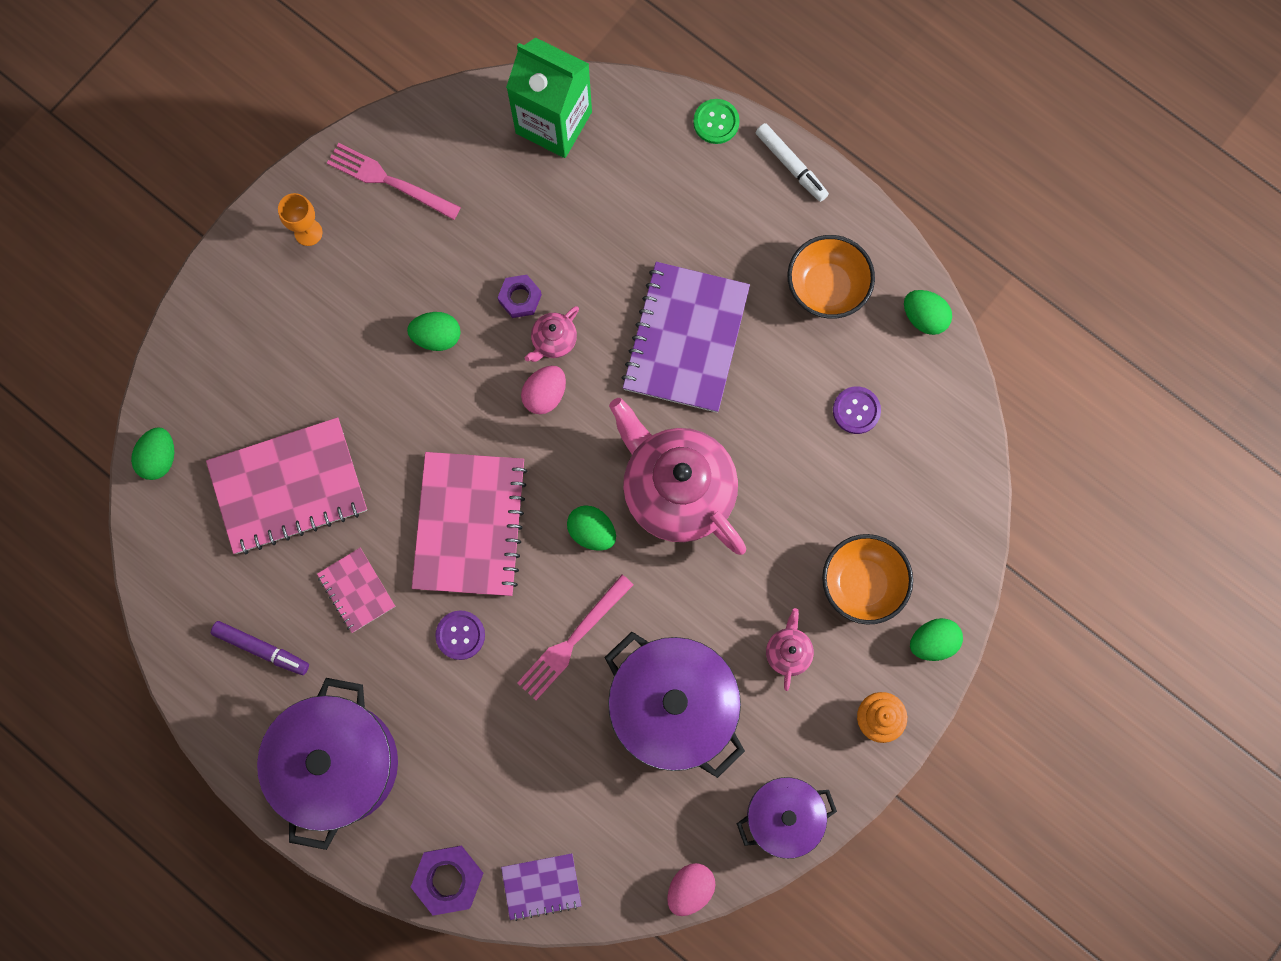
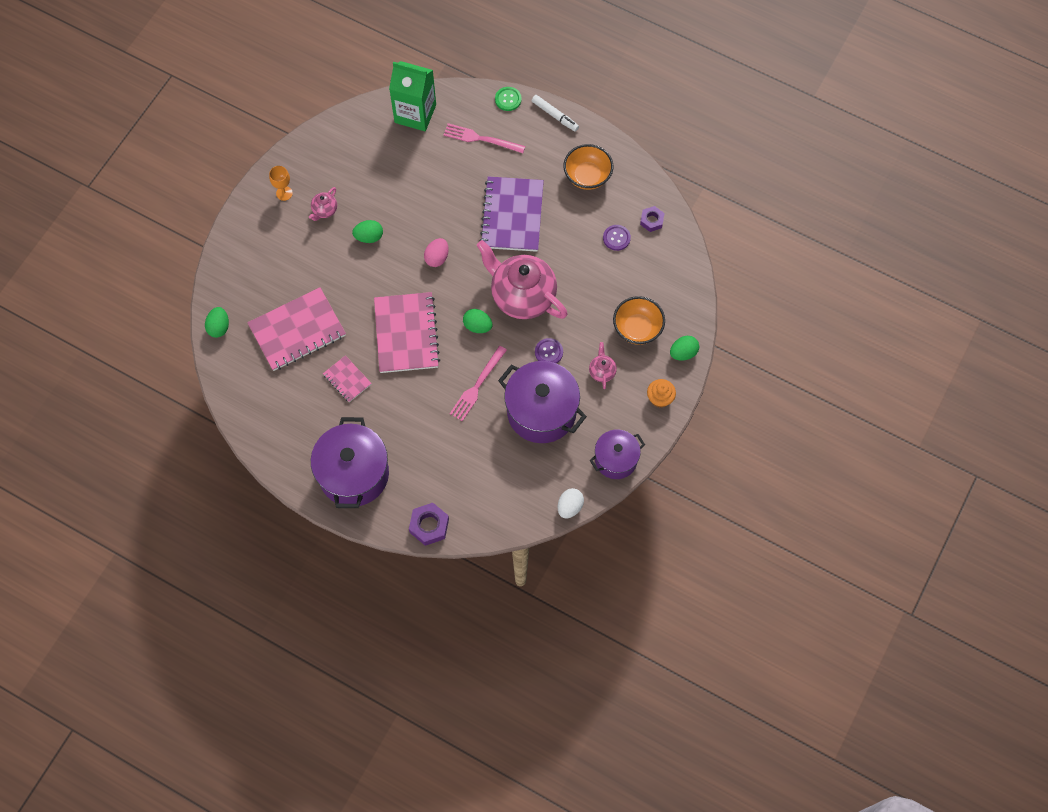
camera: 10 degrees left, 10 degrees down
purple marker [211,621,309,675] -> none
pink fork [327,143,461,220] -> pink fork moved to [444,123,525,153]
purple button [435,610,485,660] -> purple button moved to [535,338,563,364]
purple nut [497,275,542,318] -> purple nut moved to [640,206,665,232]
purple notebook [501,853,582,921] -> none
pink teapot [525,306,579,362] -> pink teapot moved to [309,187,337,221]
pink egg [667,863,716,916] -> white egg [558,488,584,519]
green egg [904,290,952,335] -> none

